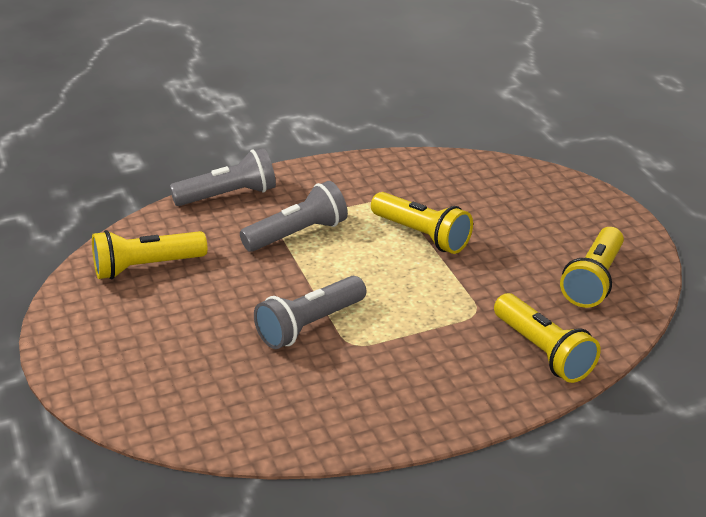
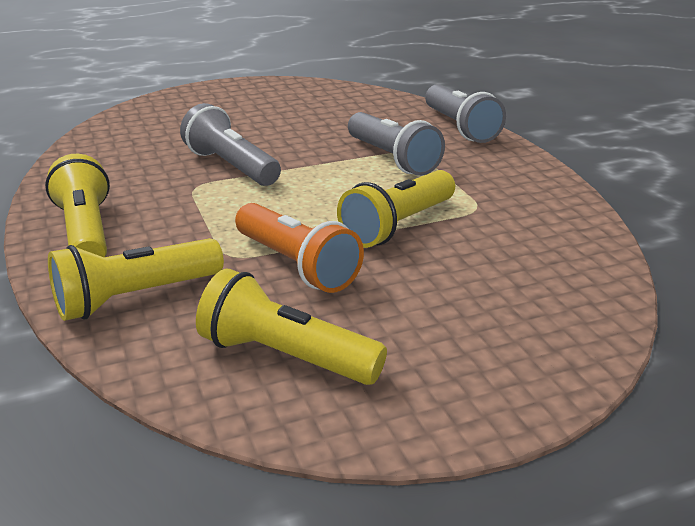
camera: 90 degrees right, 5 degrees down
yellow flashlight [92,230,207,279] -> yellow flashlight moved to [45,154,110,257]
none -> orange flashlight [235,203,364,293]

